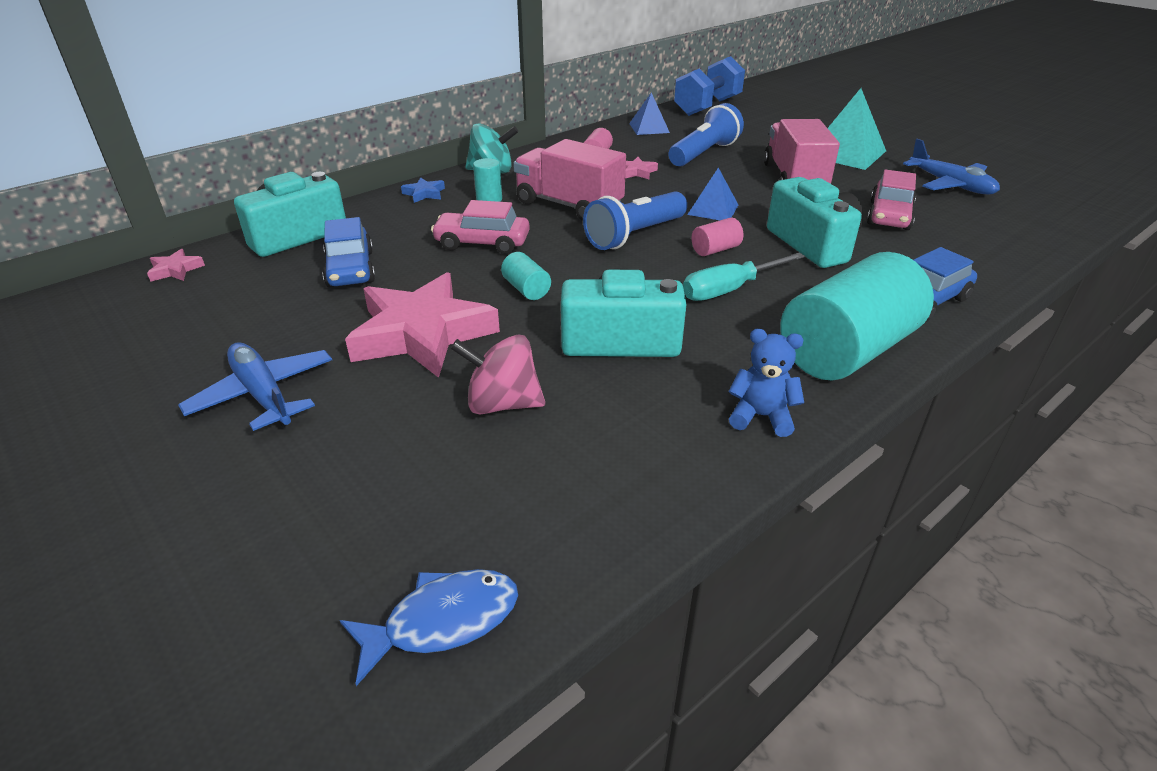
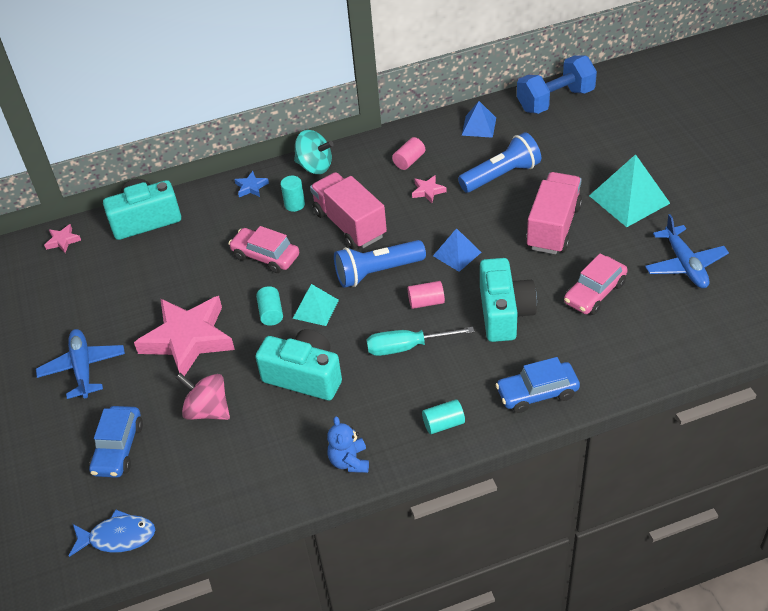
camera: 25 degrees right, 10 degrees up
blue car [322,217,375,287] -> blue car moved to [89,406,143,478]
blue teddy bear [728,329,804,437] -> blue teddy bear turned 135 degrees counterclockwise [327,416,369,473]
turquoise cylinder [780,252,934,380] -> turquoise cylinder [422,399,465,434], size x0.41
none -> turquoise pyramid [293,284,339,326]

